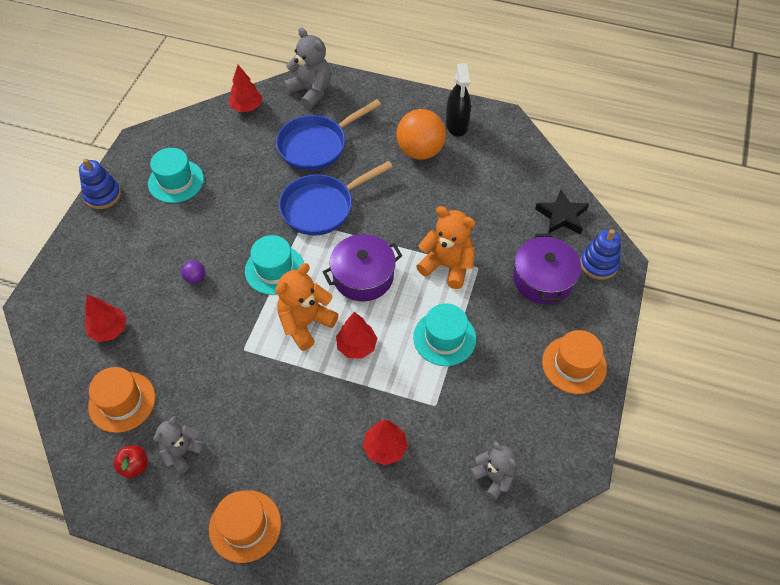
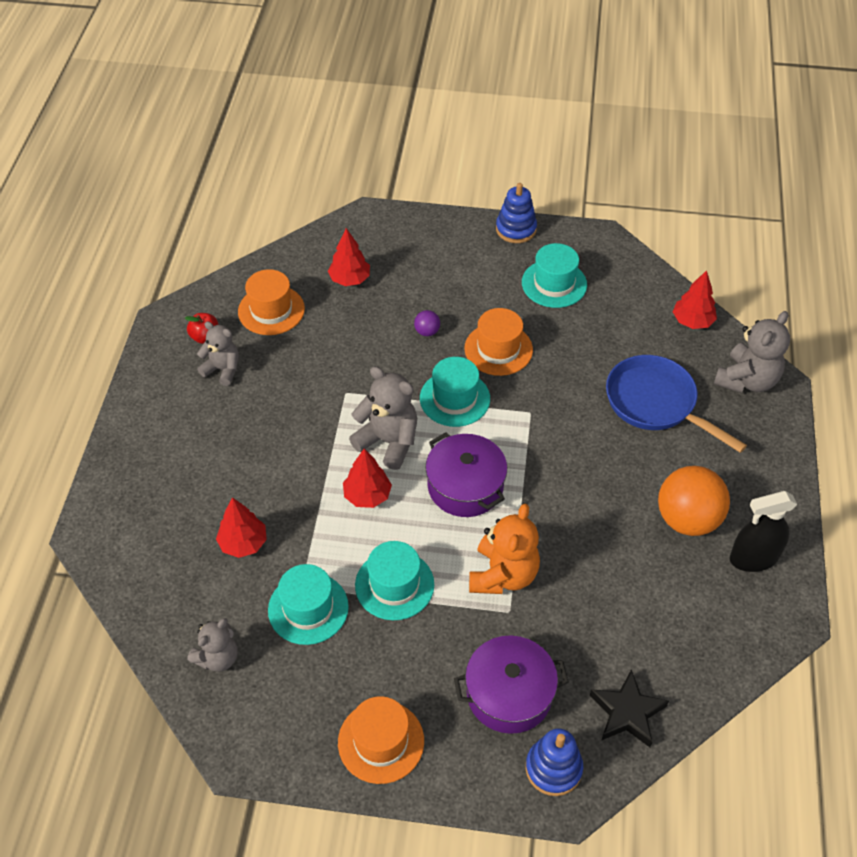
camera: 80 degrees right, 5 degrees down
orange hat [209,490,281,563] -> orange hat moved to [464,308,533,376]
orange teddy bear [275,263,339,351] -> grey teddy bear [349,366,417,470]
blue pan [279,161,393,236] -> none
none -> turquoise hat [268,564,349,645]

